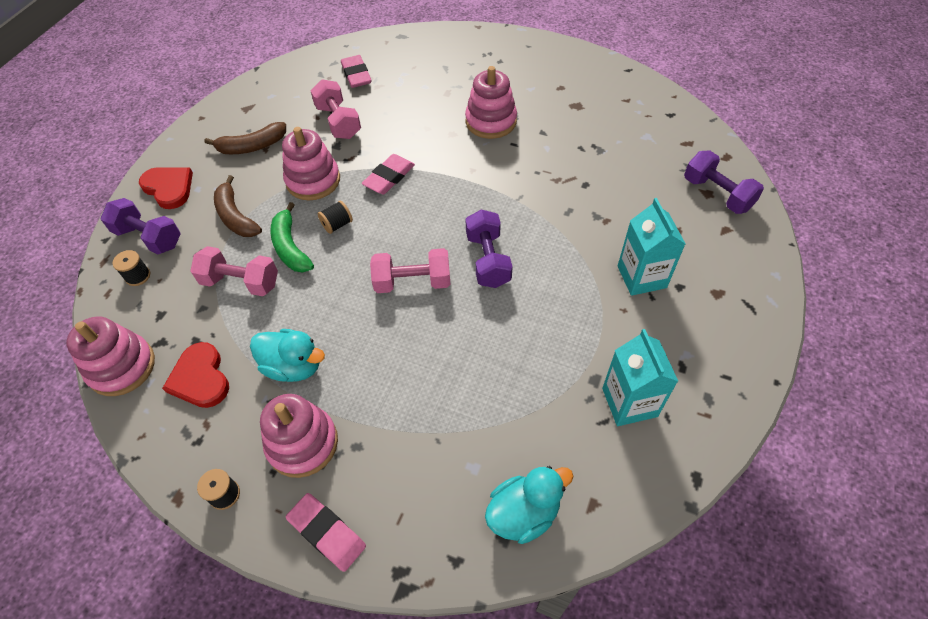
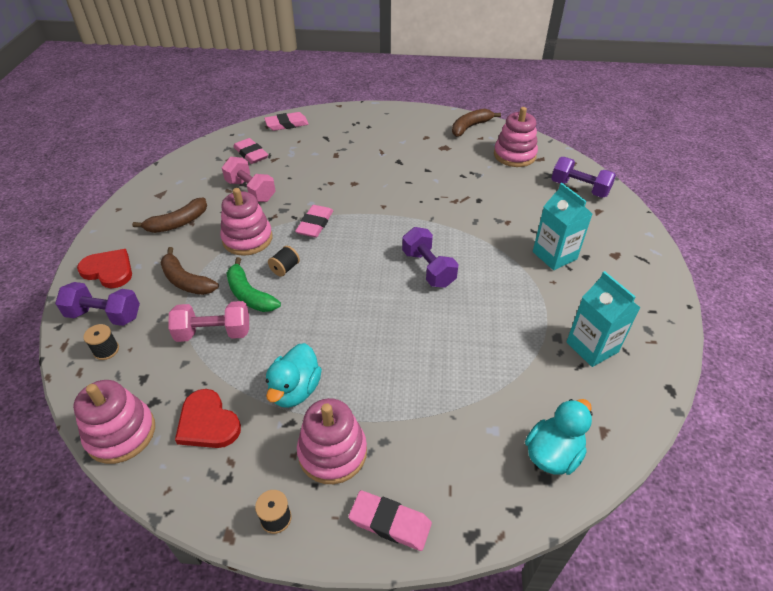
camera: 20 degrees left, 10 degrees down
turquoise duck [250,329,325,382] -> turquoise duck turned 105 degrees clockwise [266,343,322,408]
pink dumbbell [370,248,451,293] -> none
pink stacking toy [465,66,517,139] -> pink stacking toy moved to [494,107,538,167]
none -> pink eraser [264,112,309,131]
none -> brown banana [452,109,501,137]

